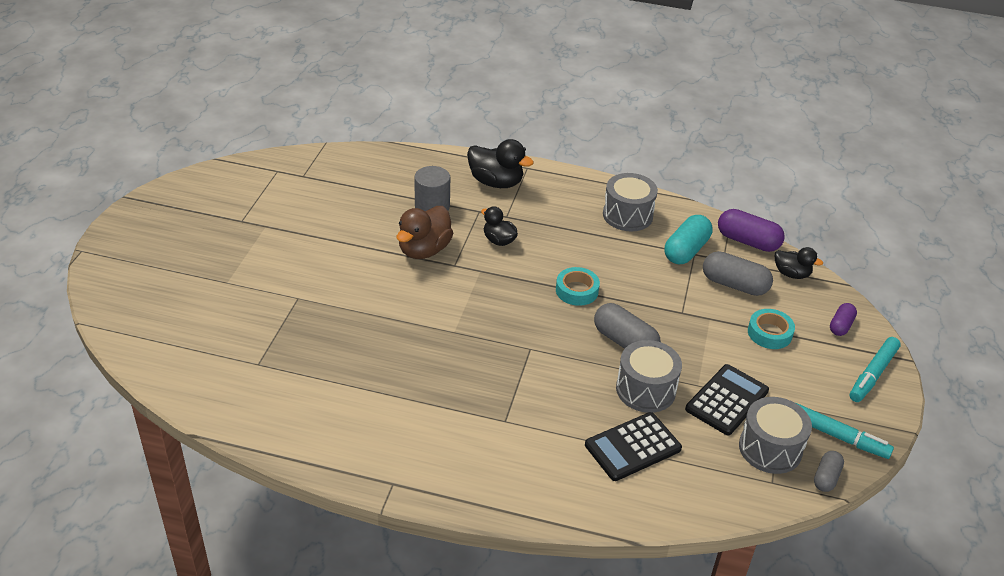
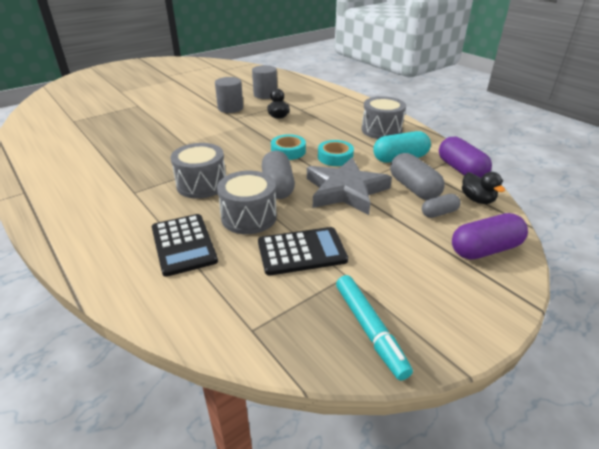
camera: 40 degrees right, 5 degrees down
brown duck [397,206,453,259] -> grey cylinder [215,77,243,113]
black duck [467,139,534,188] -> none
black calculator [585,412,682,481] -> black calculator turned 120 degrees counterclockwise [152,214,218,277]
grey drum [739,397,812,474] -> grey drum moved to [171,143,226,199]
turquoise tape [748,309,795,349] -> turquoise tape moved to [318,140,354,166]
grey capsule [814,451,844,492] -> grey capsule moved to [422,194,461,218]
purple capsule [830,303,857,336] -> purple capsule [452,213,528,260], size x1.70
turquoise marker [850,337,901,402] -> none
none -> grey star [307,157,392,215]

